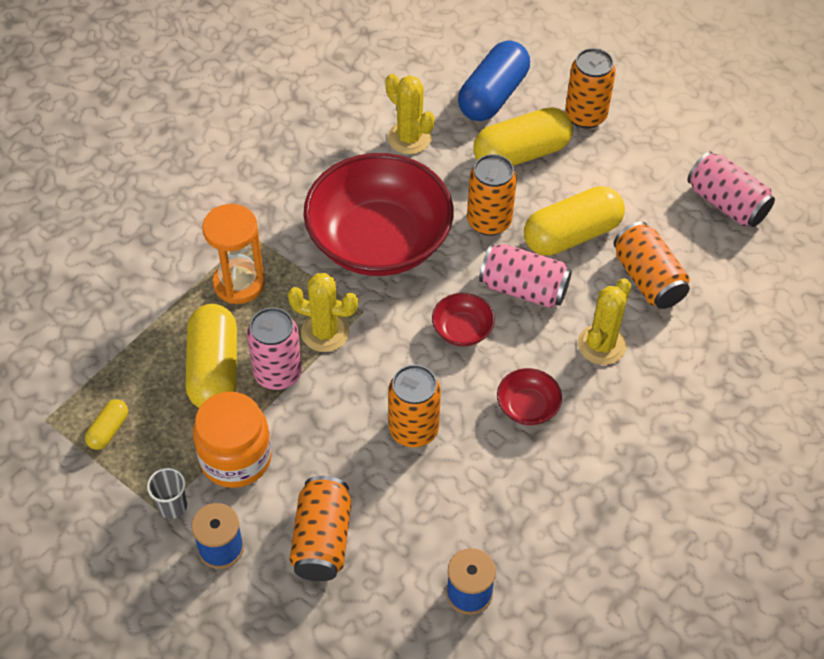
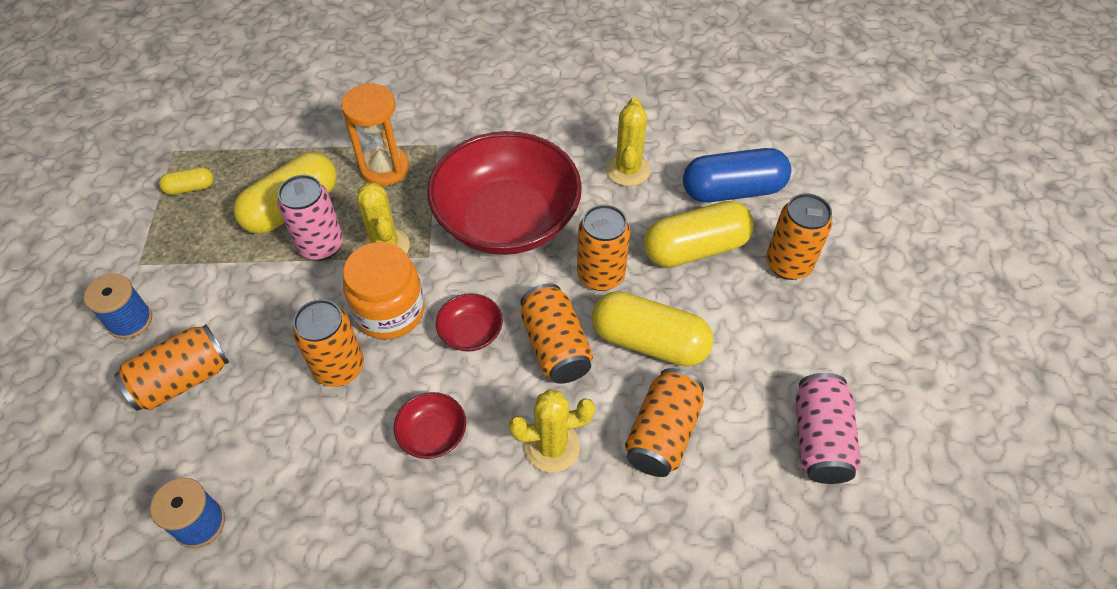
camera: 50 degrees right, 0 degrees up
grey cup [147,468,187,519] -> none
orange jar [193,392,272,488] -> orange jar moved to [343,242,425,339]
yellow capsule [473,107,573,166] -> yellow capsule turned 45 degrees counterclockwise [644,201,754,267]
pink can [479,244,572,308] -> orange can [520,283,593,384]

